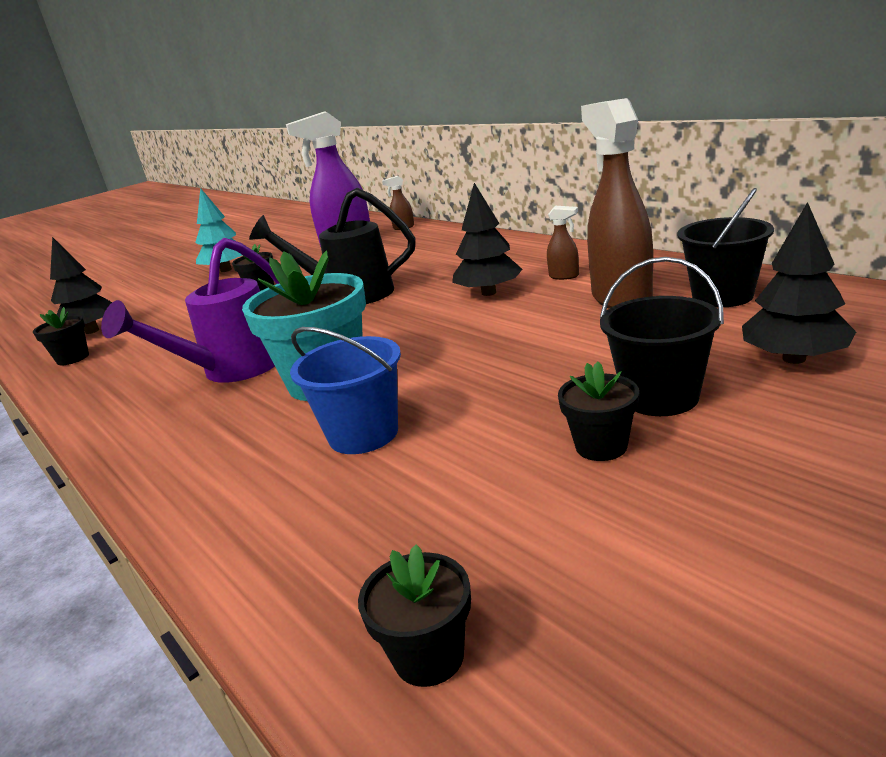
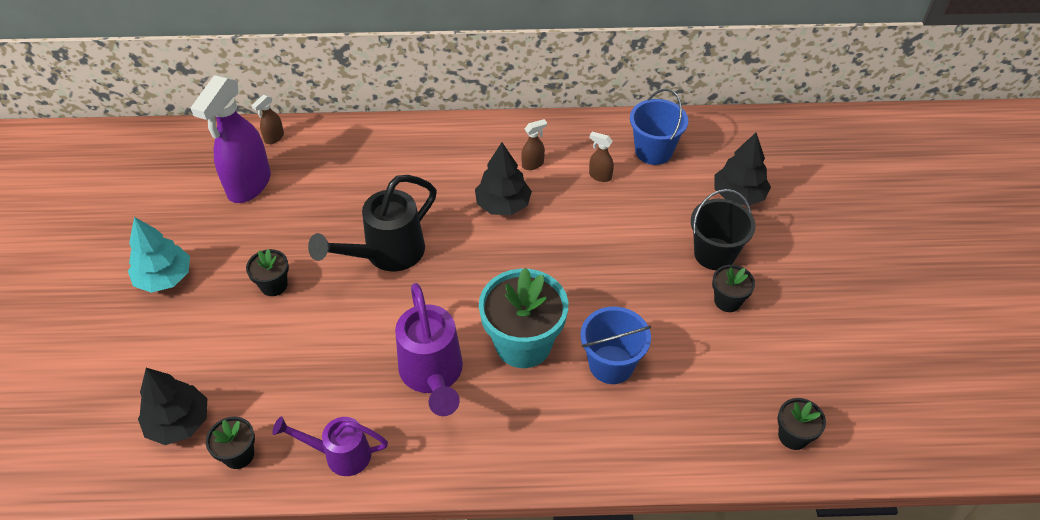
camera: 55 degrees left, 25 degrees up
brown spray bottle [581,98,653,309] -> brown spray bottle [589,132,614,182], size x0.42
black bucket [678,188,774,307] -> blue bucket [630,89,688,165]
none -> purple watering can [272,416,388,476]

